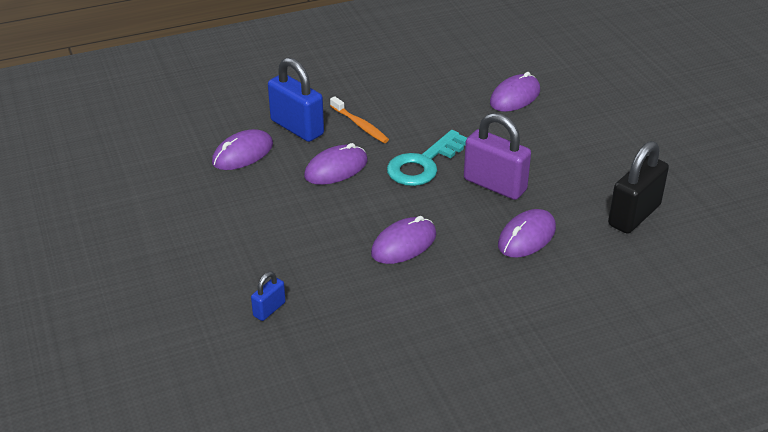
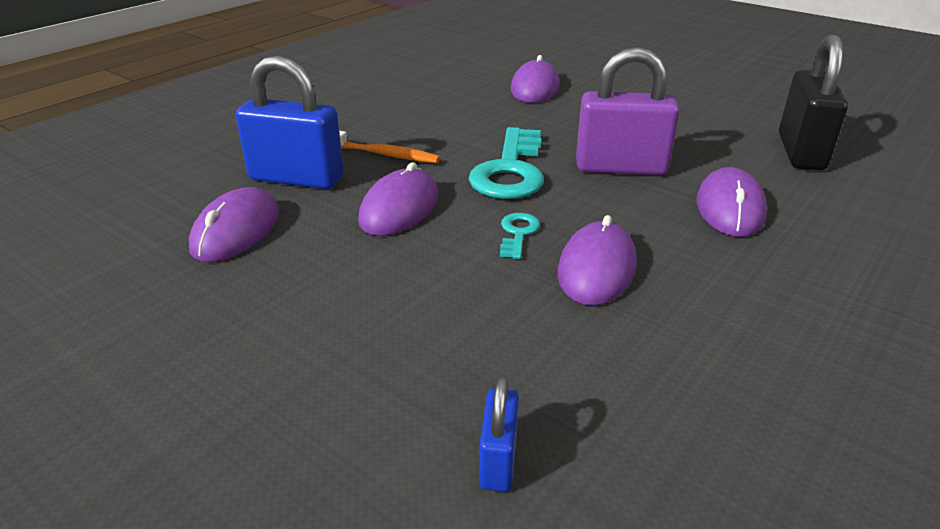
camera: 30 degrees left, 5 degrees down
none -> turquoise key [500,213,540,259]

